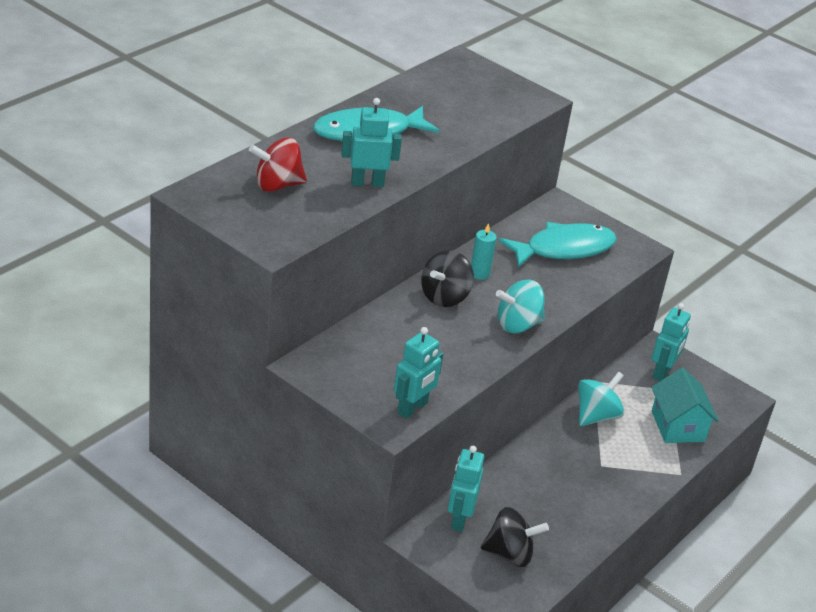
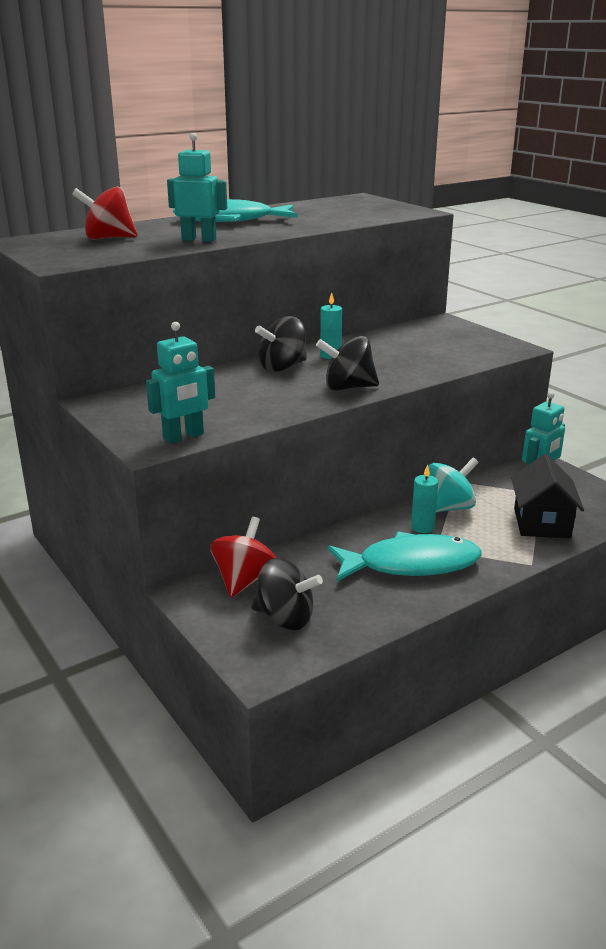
camera: 20 degrees right, 10 degrees down
turquoise robot [448,446,484,532] -> red spinning top [210,517,276,597]
turquoise spinning top [496,280,545,333] -> black spinning top [316,336,379,391]
turquoise fish [499,222,617,267] -> turquoise fish moved to [328,531,482,581]
turquoise house [651,367,719,443] -> black house [511,454,584,538]
none -> turquoise candle [411,464,438,533]

